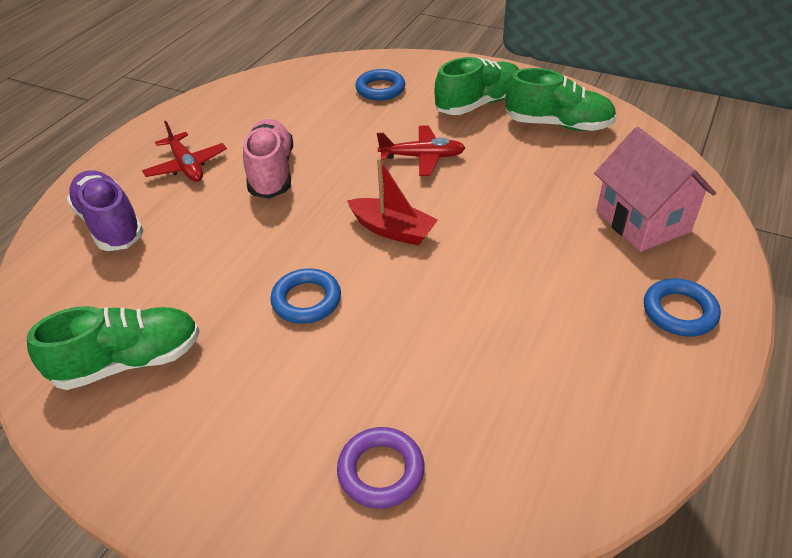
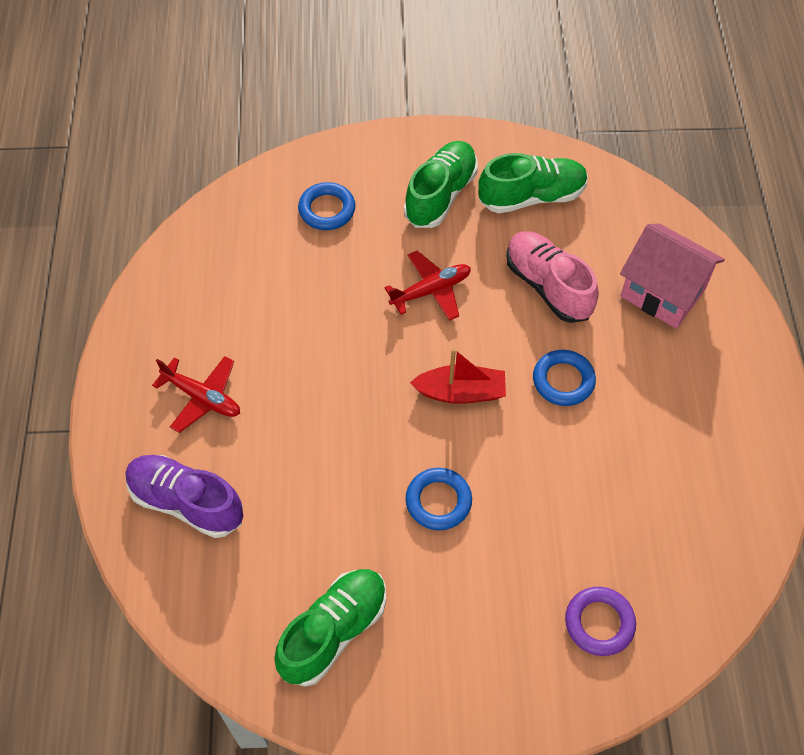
camera: 30 degrees left, 15 degrees up
pink shoe [243,119,293,199] -> pink shoe moved to [506,231,599,323]
blue ring [644,279,721,337] -> blue ring moved to [533,350,596,406]

